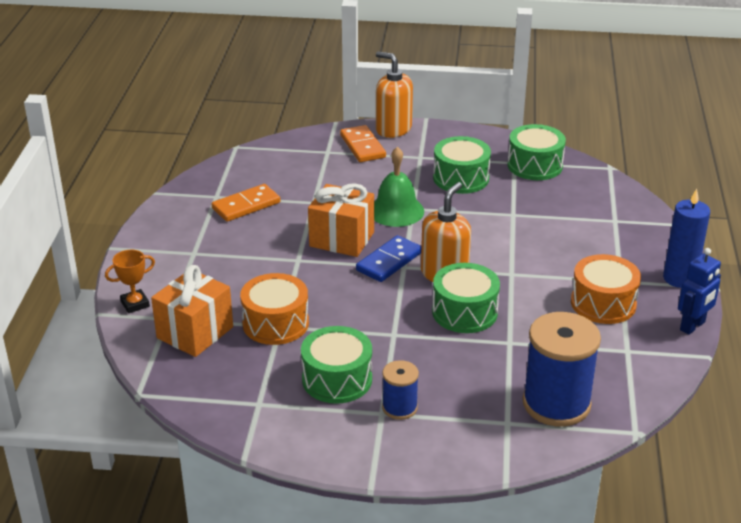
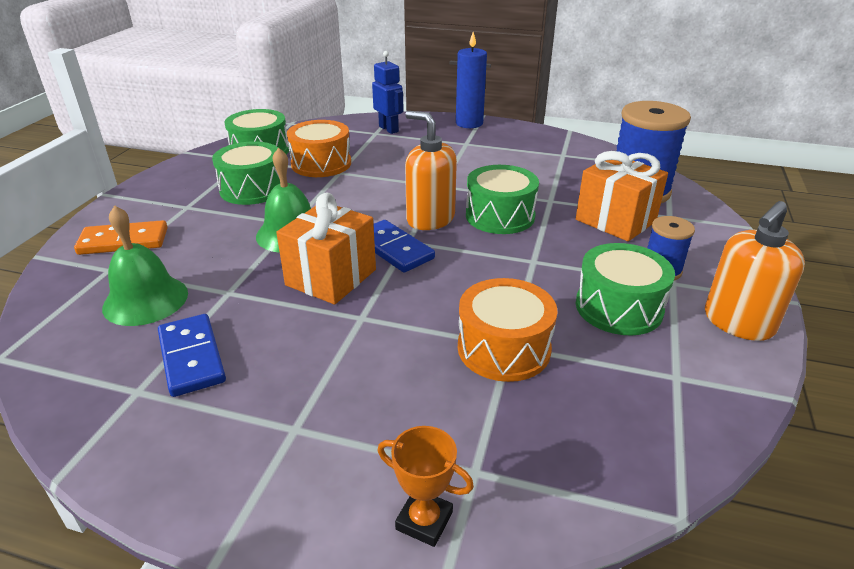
camera: 80 degrees left, 0 degrees up
orange trophy [105,250,155,313] -> orange trophy turned 45 degrees counterclockwise [378,426,474,547]
orange gift [151,265,233,357] -> orange gift moved to [576,151,668,241]
orange domino [212,184,280,222] -> blue domino [158,314,226,397]
orange soap dispenser [376,51,413,138] -> orange soap dispenser moved to [705,201,805,341]
orange drum [571,254,641,324] -> orange drum moved to [287,120,351,177]
blue robot [678,248,721,335] -> blue robot moved to [372,51,404,134]
none -> green bell [102,205,188,326]

